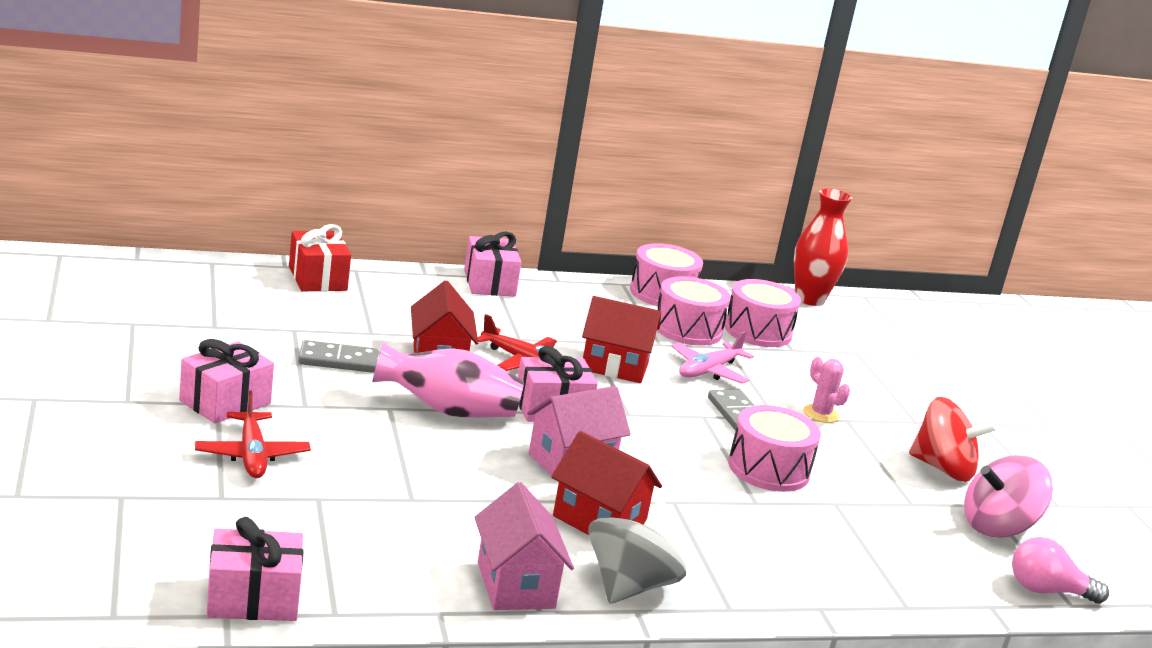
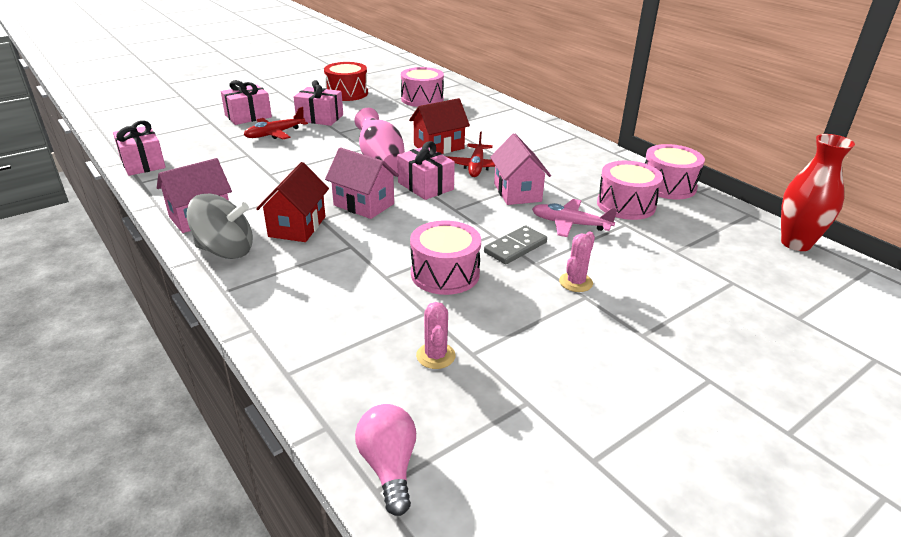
camera: 70 degrees right, 10 degrees up
red gift [289,224,351,291] -> none
grey domino [298,340,379,373] -> none
pink gift [464,232,521,297] -> pink gift moved to [221,80,272,125]
red house [582,296,661,383] -> pink house [490,133,551,205]
pink drum [724,279,801,347] -> pink drum moved to [401,67,444,107]
red spinning top [909,397,997,482] -> none
pink spinning top [964,455,1053,538] -> none
none -> red drum [324,62,368,101]
none -> pink cactus [416,302,455,369]

